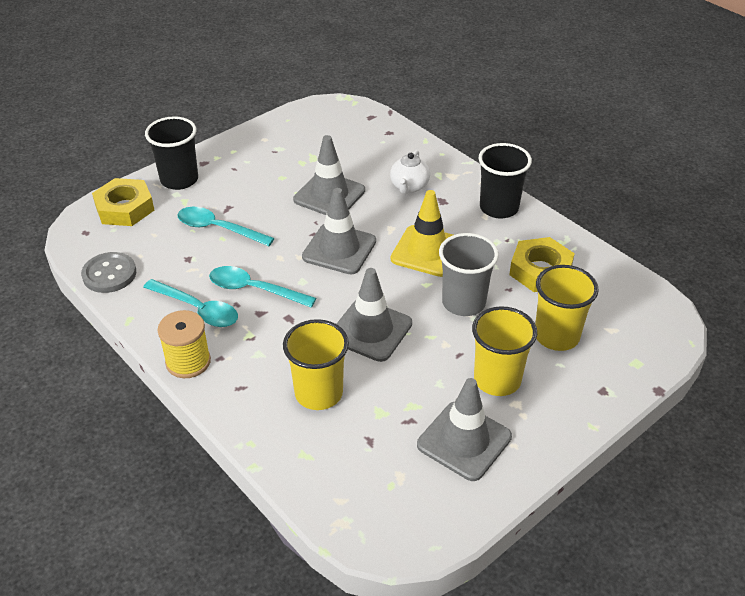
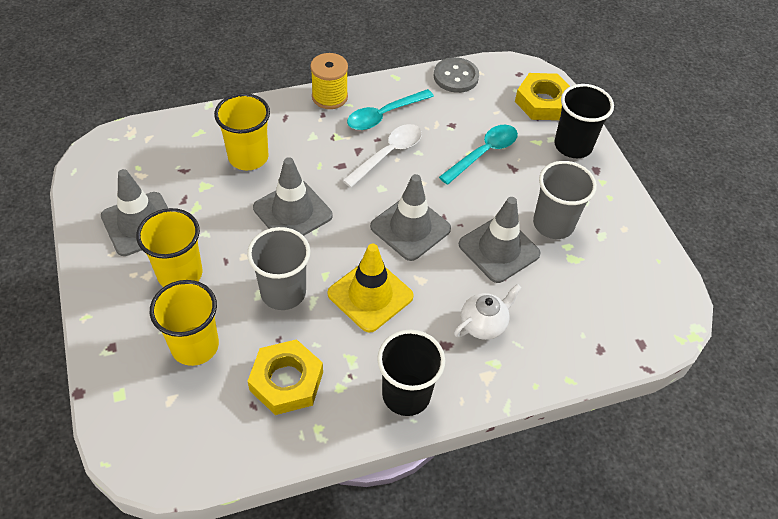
camera: 110 degrees right, 10 degrees up
turquoise spoon [209,266,316,308] -> white spoon [342,124,422,188]
white teapot [390,150,430,194] -> white teapot turned 105 degrees clockwise [454,284,521,340]
none -> grey cup [533,161,597,239]

